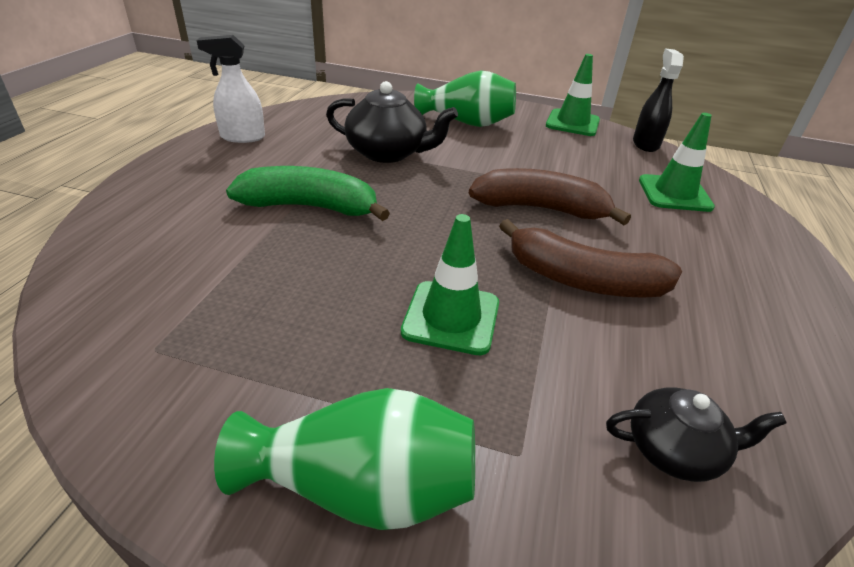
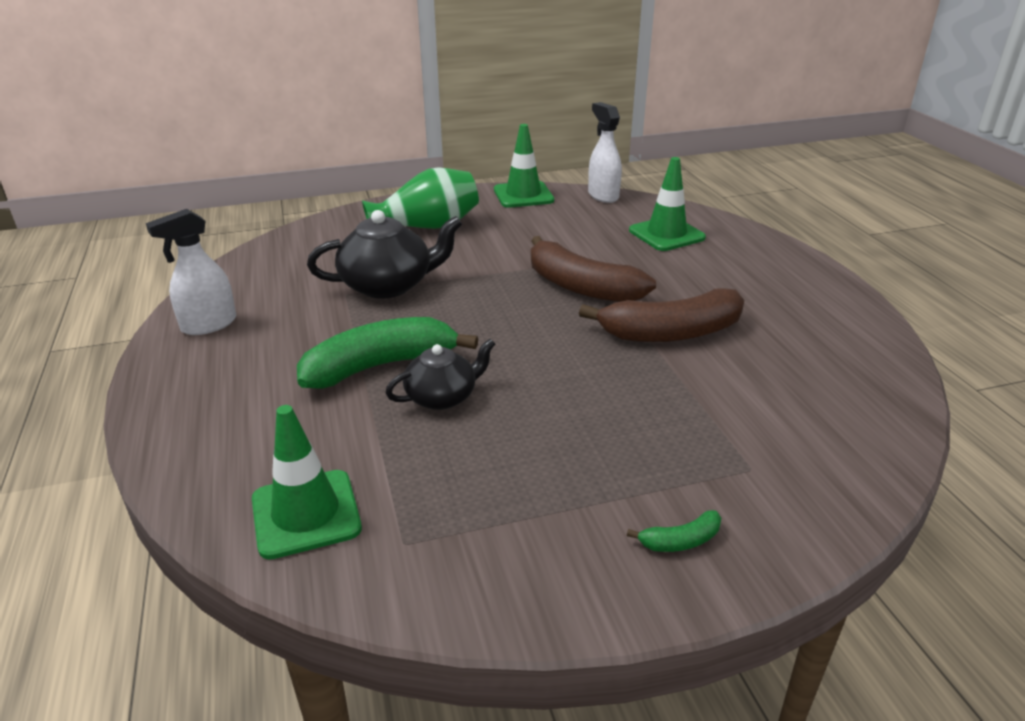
camera: 30 degrees left, 5 degrees down
green vase [214,388,475,530] -> green banana [627,510,721,552]
green traffic cone [401,214,499,355] -> green traffic cone moved to [252,405,362,559]
brown banana [469,168,631,225] -> brown banana turned 120 degrees counterclockwise [531,236,656,302]
black teapot [606,387,787,482] -> black teapot moved to [385,339,495,410]
black spray bottle [633,49,684,152] -> white spray bottle [588,102,622,203]

